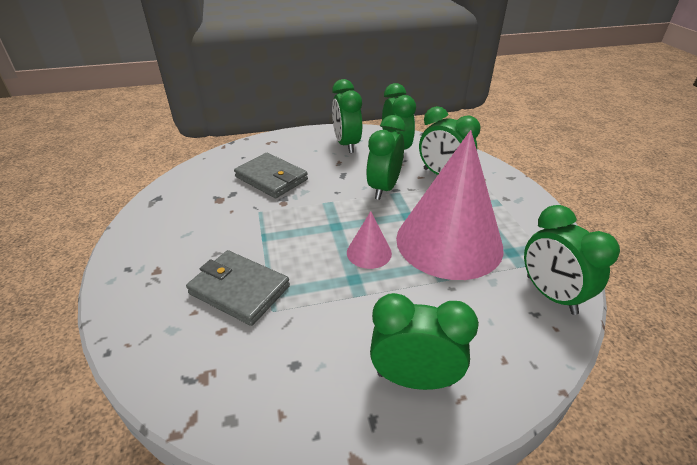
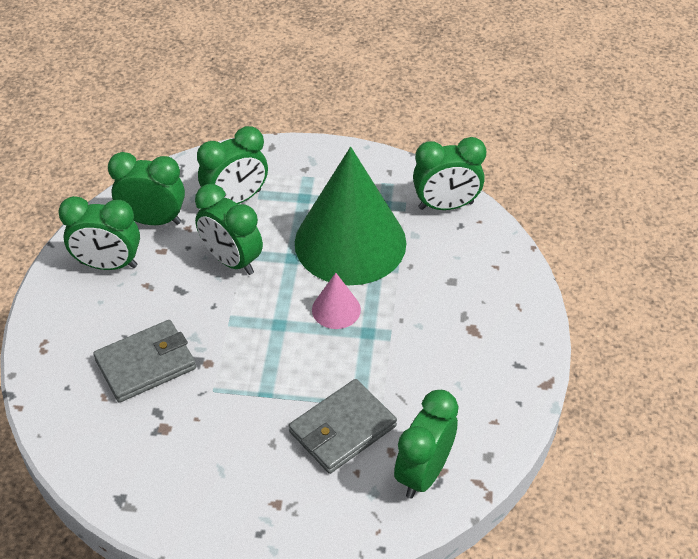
camera: 70 degrees left, 10 degrees up
green clock [370,293,479,390] -> green clock moved to [394,390,459,499]
pink cone [396,130,504,280] -> green cone [295,147,406,285]

